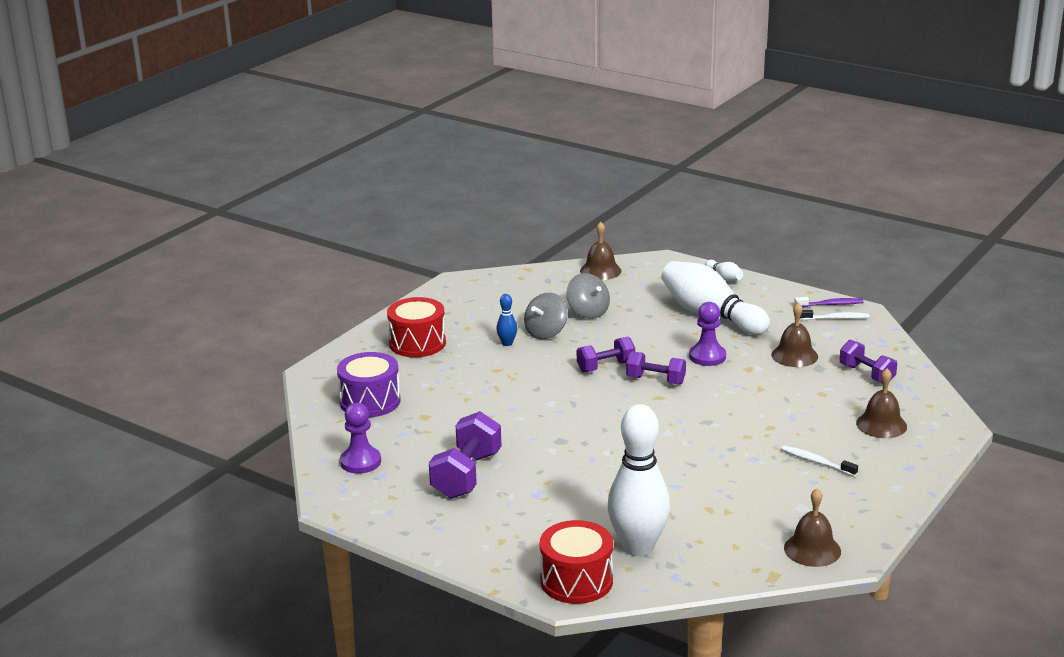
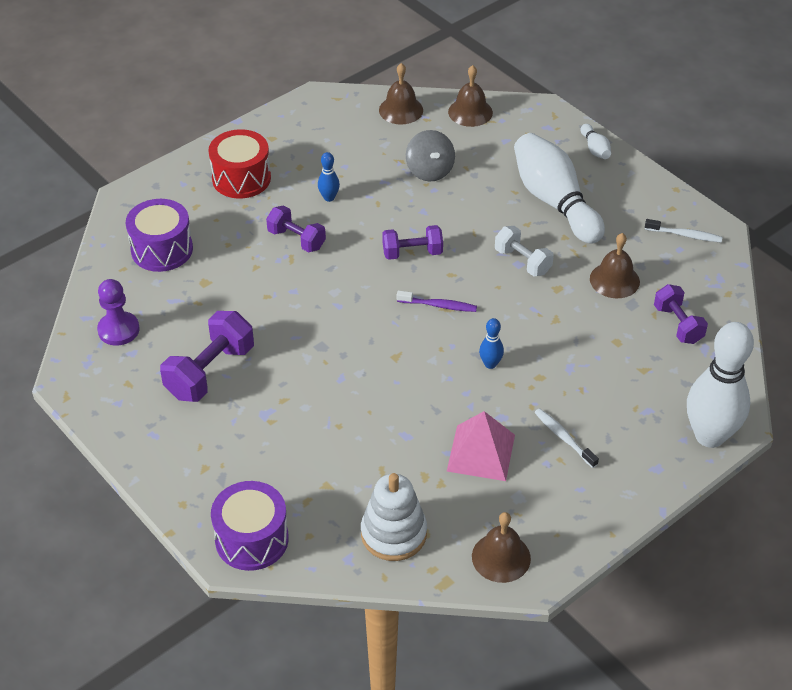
camera: 15 degrees right, 20 degrees up
grey spinning top [524,293,568,339] -> none
red drum [540,520,613,604] -> purple drum [211,481,289,571]
white bowling pin [607,404,670,556] -> white bowling pin moved to [687,322,754,448]
purple dumbbell [626,351,686,385] -> purple dumbbell moved to [266,206,326,252]
purple pawn [689,302,726,366] -> white dumbbell [495,226,554,276]
purple toothbrush [794,297,864,307] -> purple toothbrush moved to [397,291,477,312]
brown bell [856,368,907,438] -> brown bell moved to [379,63,423,125]
none -> white stacking toy [361,473,427,561]
none -> pink pyramid [447,411,515,481]
none -> blue bowling pin [479,318,504,369]

